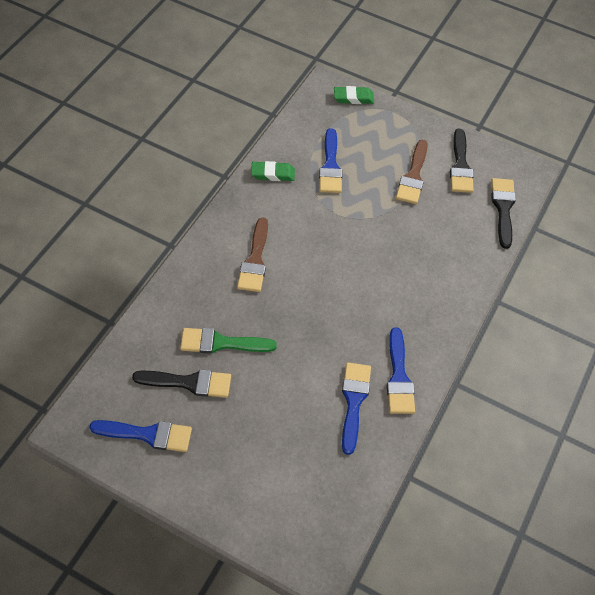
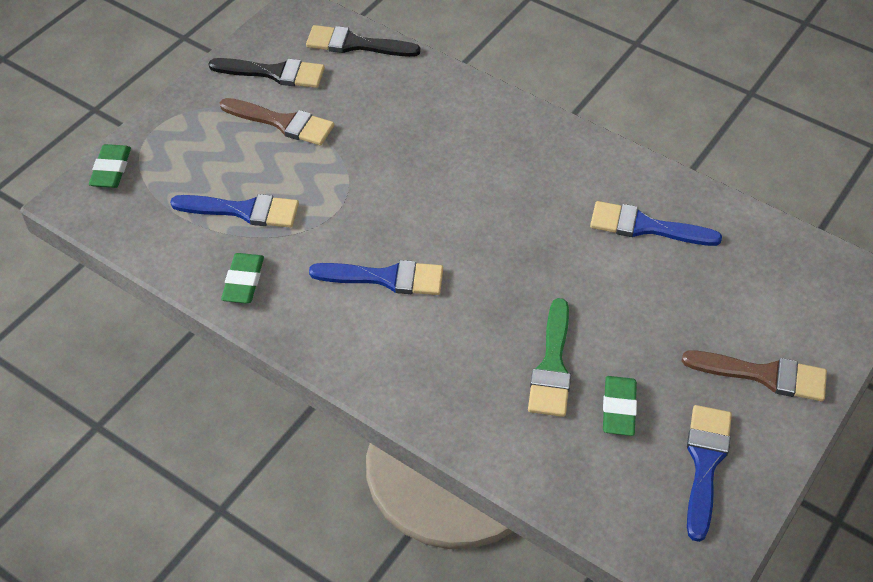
camera: 80 degrees left, 5 degrees down
black brush [132,369,231,398] -> green eraser [603,376,637,436]
brown brush [237,218,268,292] -> brown brush moved to [682,350,827,402]
blue brush [387,328,415,414] -> blue brush moved to [309,260,443,295]

